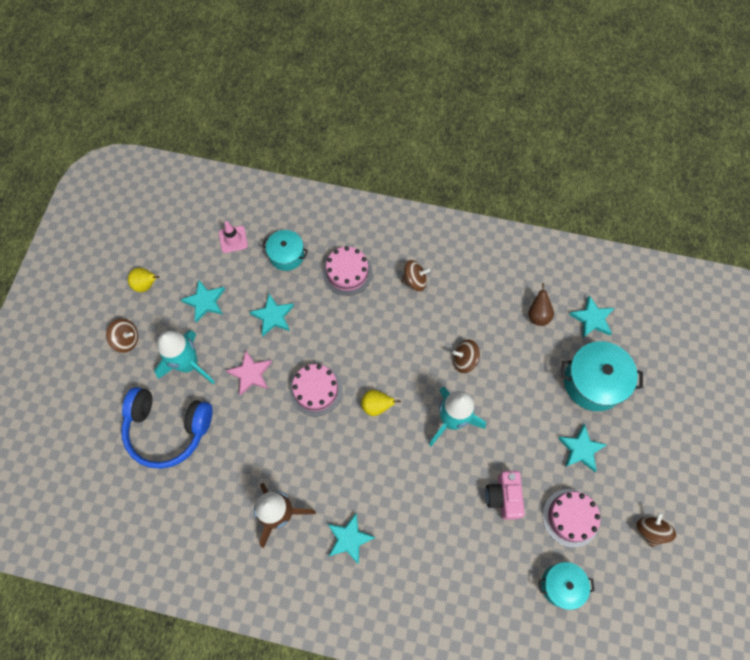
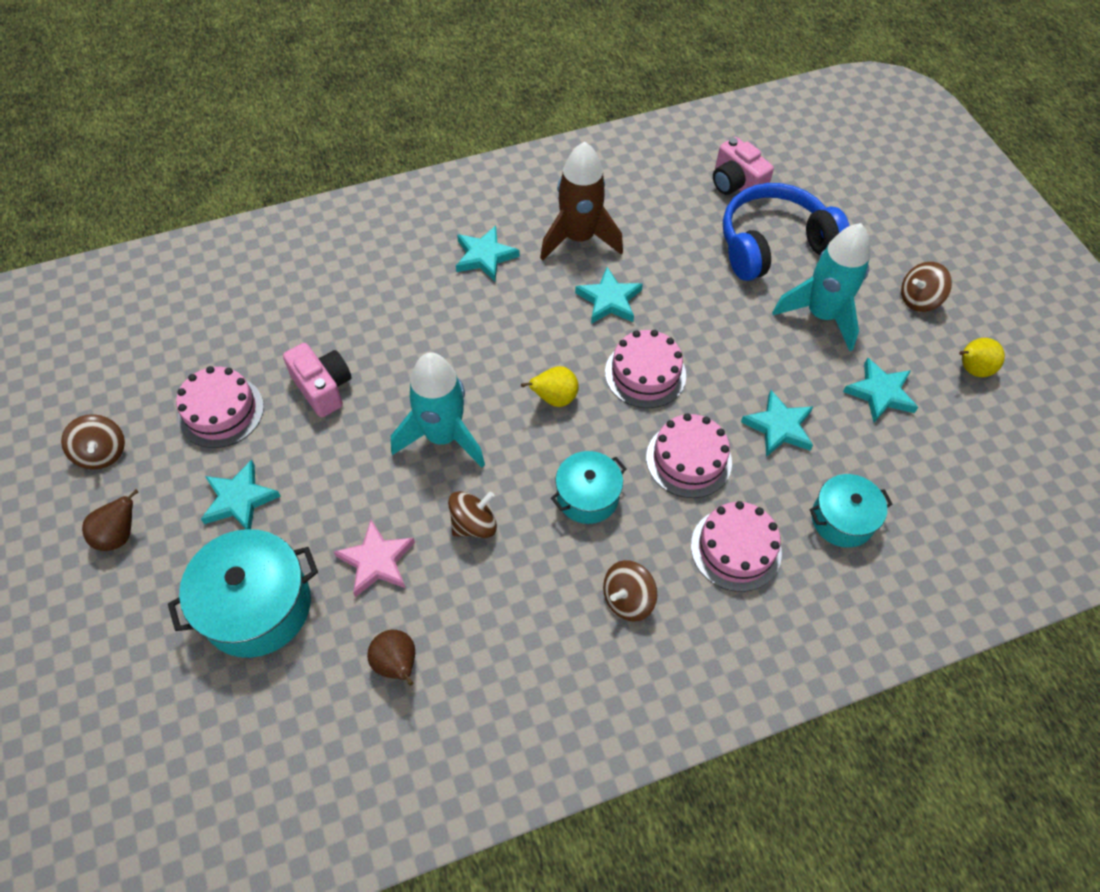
camera: 145 degrees right, 10 degrees down
pink traffic cone [219,221,248,253] -> none
pink star [226,350,272,396] -> pink star moved to [334,520,415,597]
turquoise pot [539,562,595,610] -> turquoise pot moved to [551,451,626,524]
turquoise star [569,295,614,338] -> turquoise star moved to [575,267,643,324]
none -> brown pear [82,489,138,551]
none -> pink cake [646,413,732,498]
none -> pink camera [713,137,774,200]

